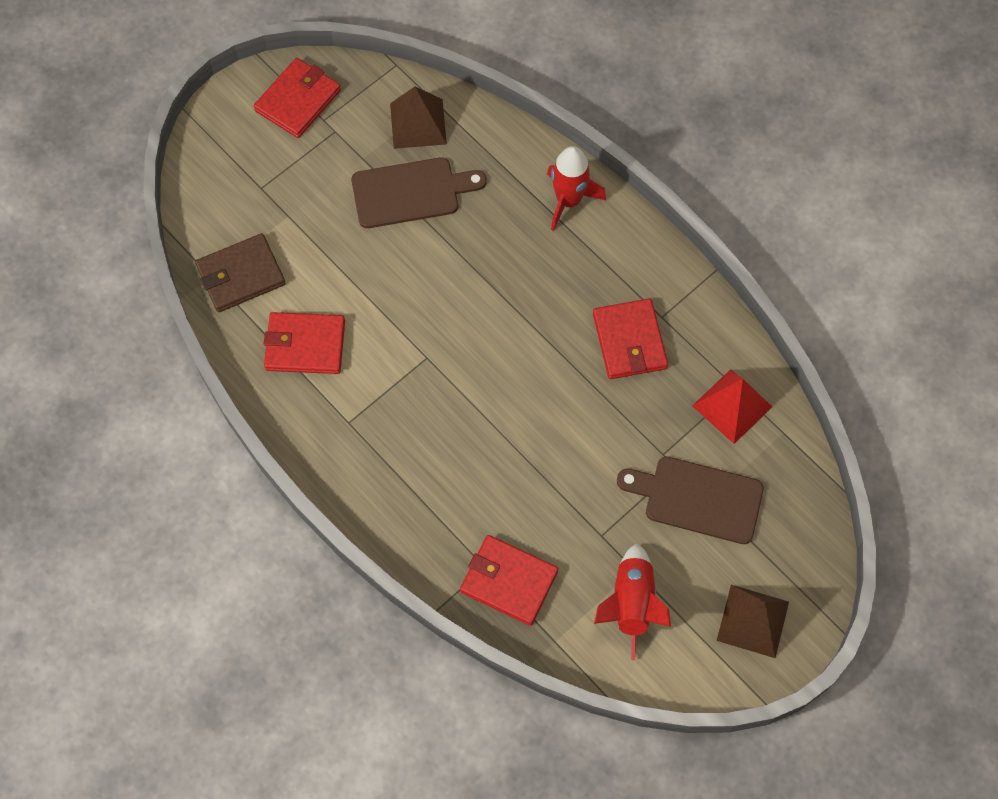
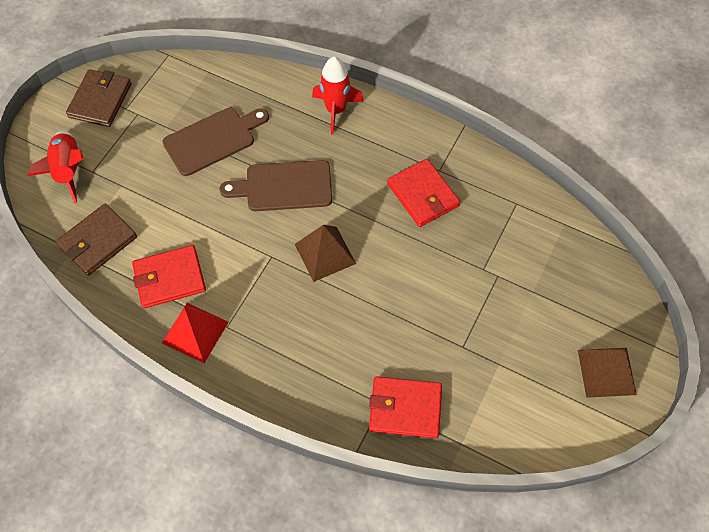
camera: 20 degrees left, 5 degrees down
red wallet [254,58,341,138] -> brown wallet [66,69,132,127]
brown pyramid [390,87,447,149] -> brown pyramid moved to [295,225,356,282]
red rocket [594,543,671,660] -> red rocket moved to [27,131,83,204]
brown cutting board [617,456,764,544] -> brown cutting board moved to [220,160,332,211]
red pyramid [692,369,772,444] -> red pyramid moved to [162,303,229,363]

